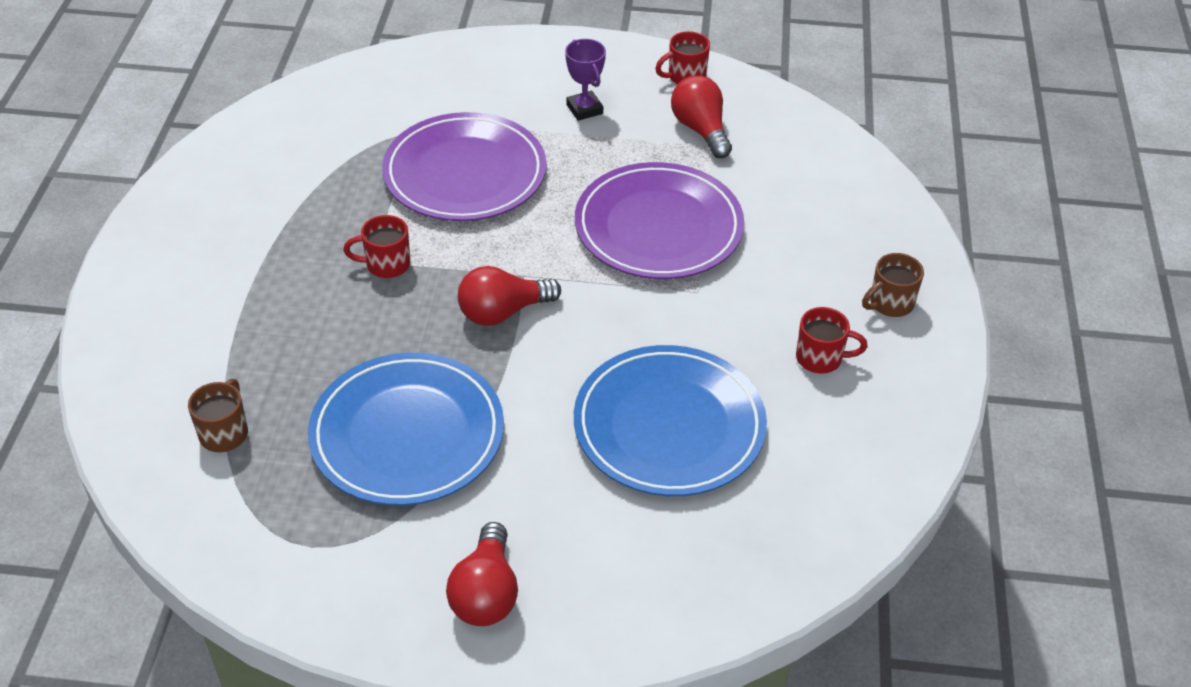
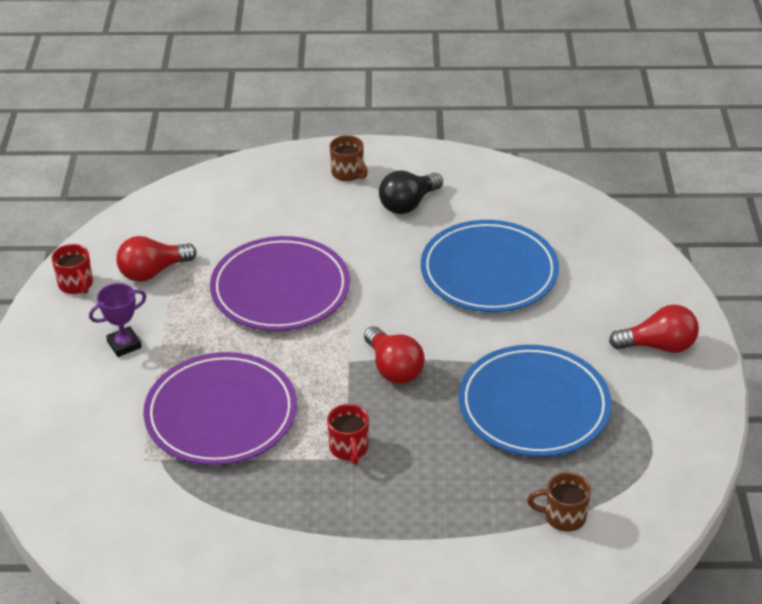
camera: 95 degrees left, 5 degrees down
red mug [796,307,867,374] -> black light bulb [379,171,443,214]

